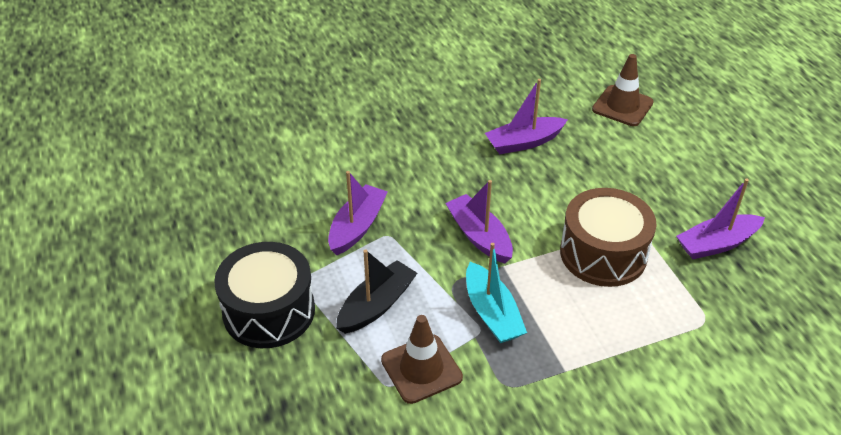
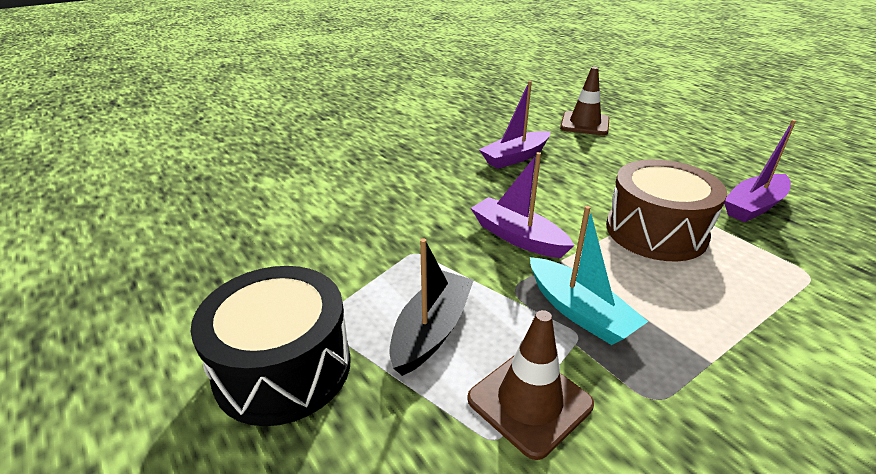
camera: 15 degrees left, 10 degrees down
purple boat [328,171,388,255] -> none

